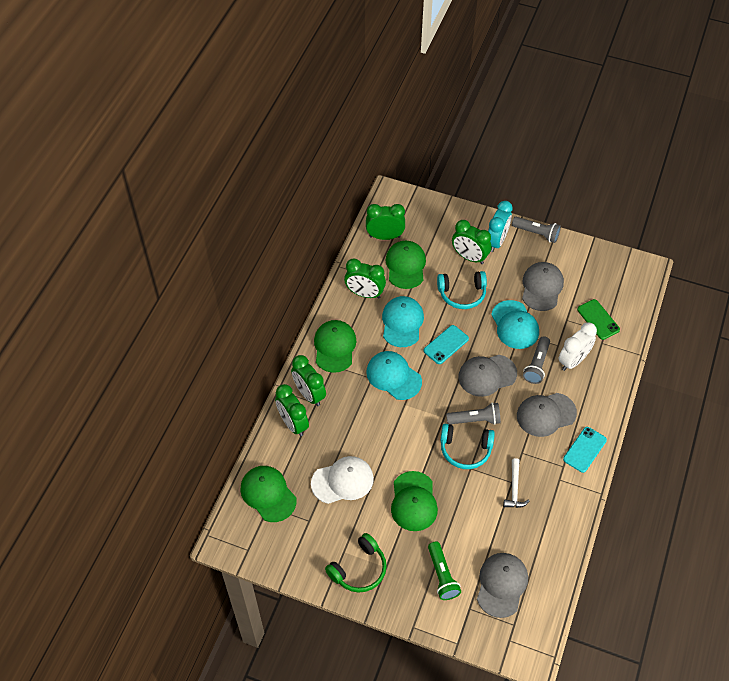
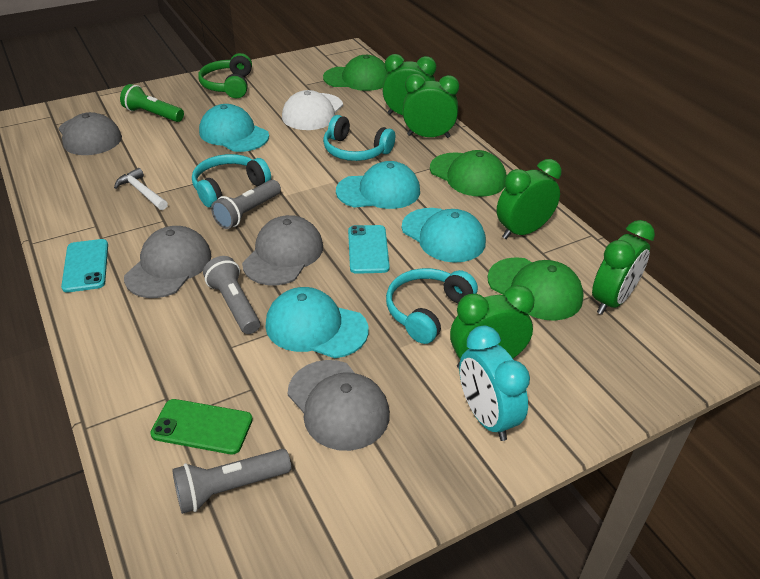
camera: 130 degrees right, 15 degrees down
green cap [391,471,438,531] -> turquoise cap [199,104,269,152]
grey flashlight [512,217,561,243] -> grey flashlight moved to [172,449,291,514]
white clock [559,322,597,371] -> none
none -> turquoise headphones [323,115,395,161]

